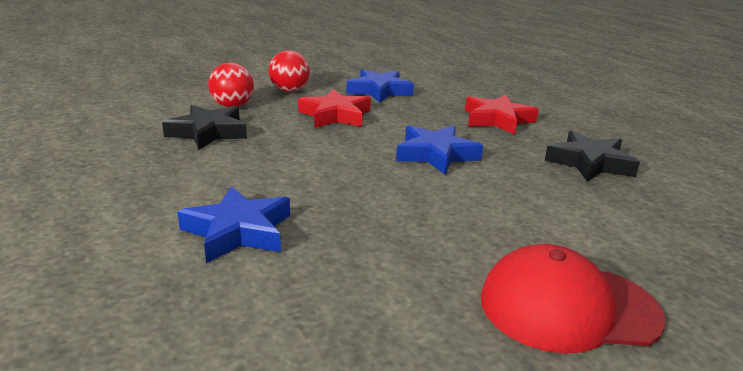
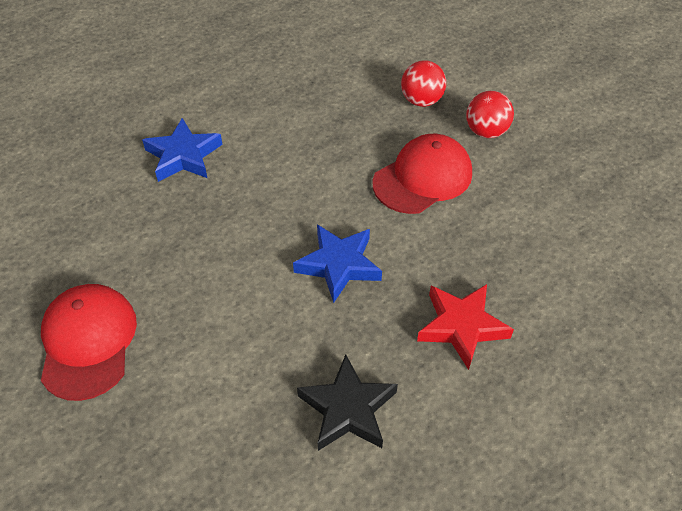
camera: 85 degrees right, 25 degrees up
black star [162,105,247,150] -> none
red star [298,89,371,128] -> red cap [373,134,472,214]
blue star [346,69,414,103] -> none

